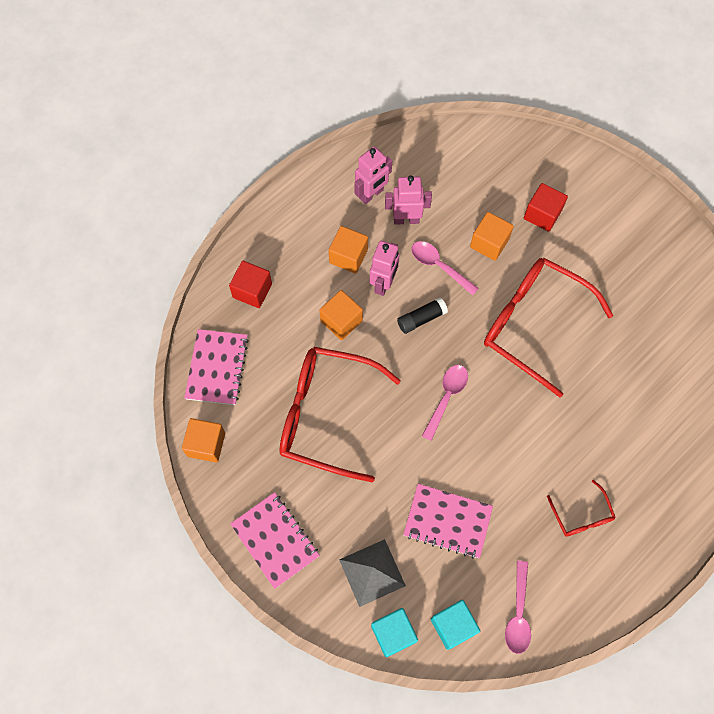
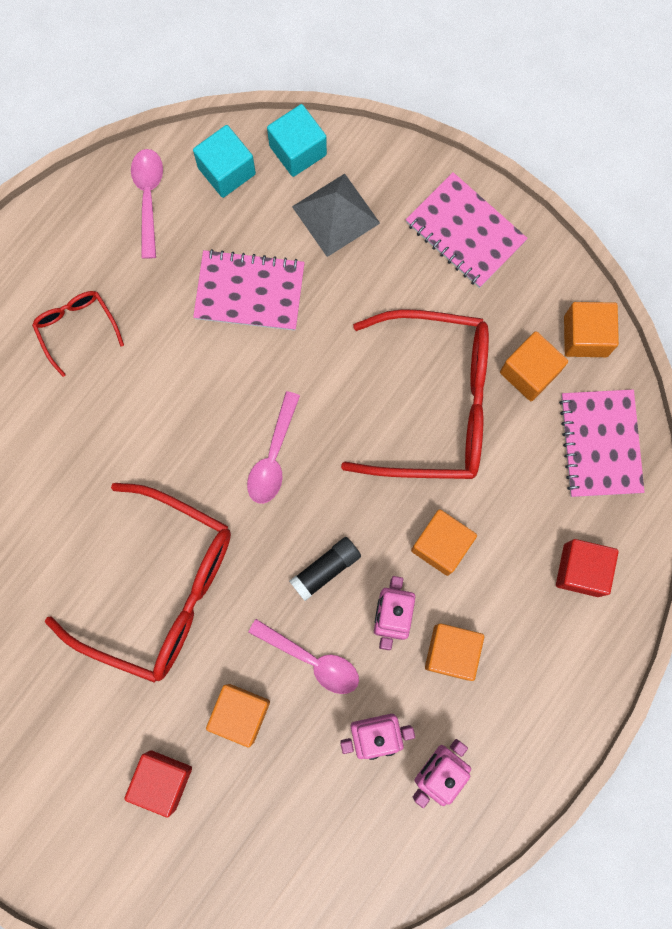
camera: 170 degrees right, 10 degrees up
none -> orange cube [500,331,568,401]

